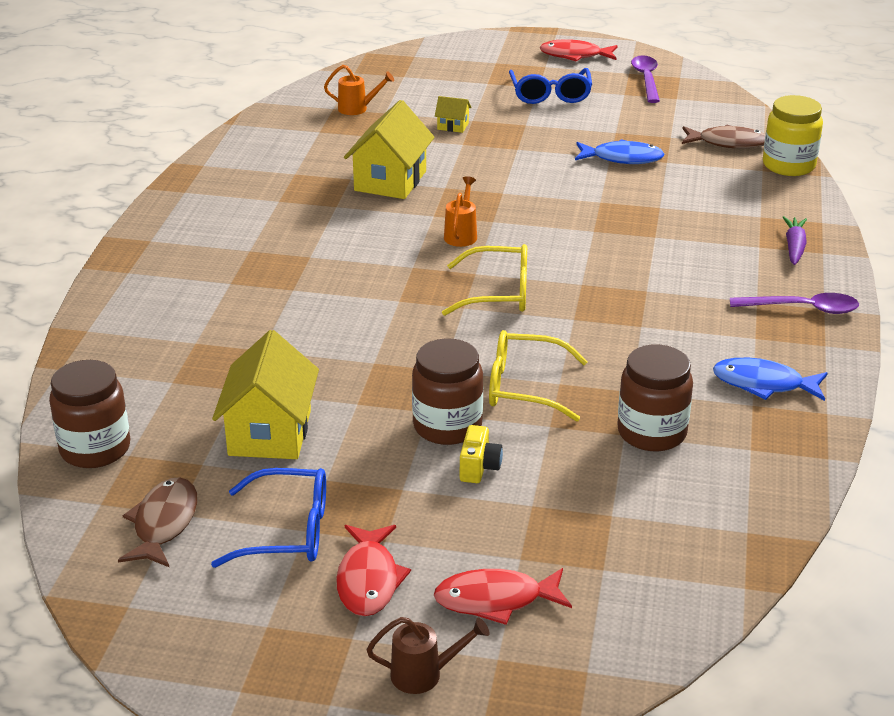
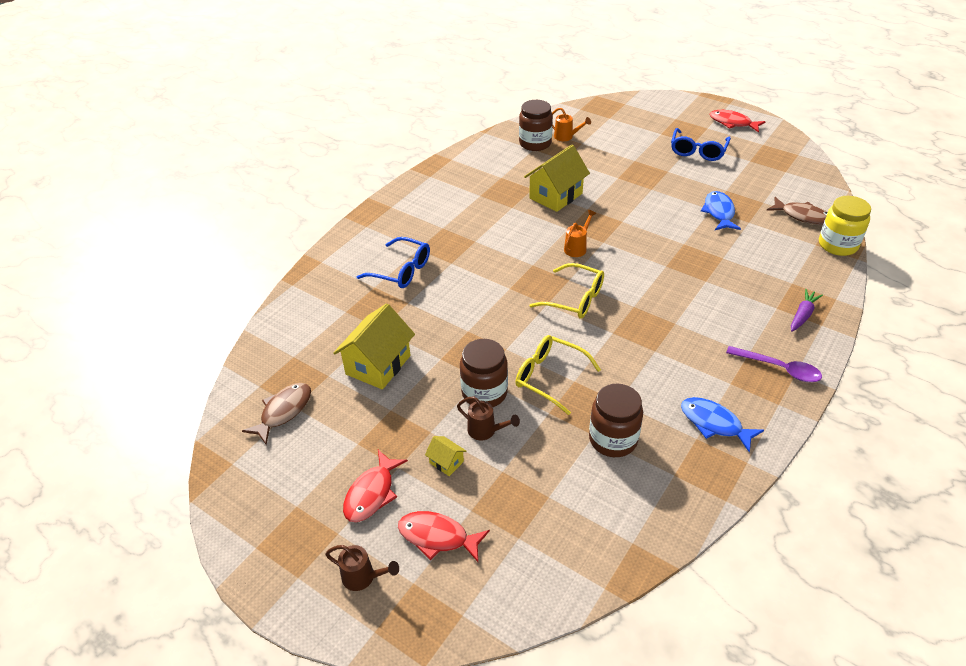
camera: 25 degrees right, 10 degrees up
brown jar [49,360,130,468] -> brown jar moved to [519,100,553,151]
blue glasses [211,468,326,568] -> blue glasses moved to [357,237,430,288]
yellow house [435,96,472,133] -> yellow house moved to [425,436,466,476]
yellow camera [460,425,503,483] -> brown watering can [457,396,520,441]
blue fish [575,139,665,164] -> blue fish turned 120 degrees counterclockwise [701,191,741,230]
purple spoon [631,55,660,103] -> none

